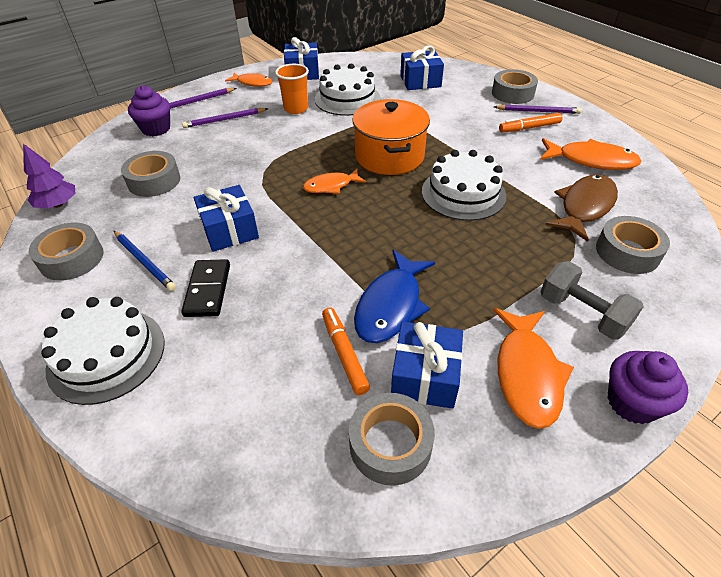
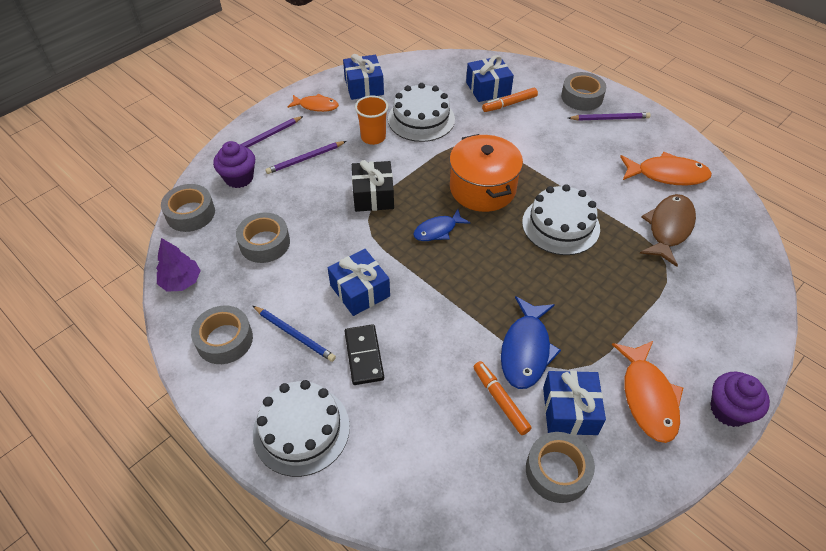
camera: 10 degrees left, 5 degrees up
orange fish [303,169,366,194] -> blue fish [413,209,470,241]
orange marker [499,113,563,132] -> orange marker moved to [482,88,538,112]
grey dumbbell [540,261,644,340] -> none
grey tape [596,216,670,274] -> grey tape moved to [161,184,215,232]
none -> black gift [352,160,394,212]

